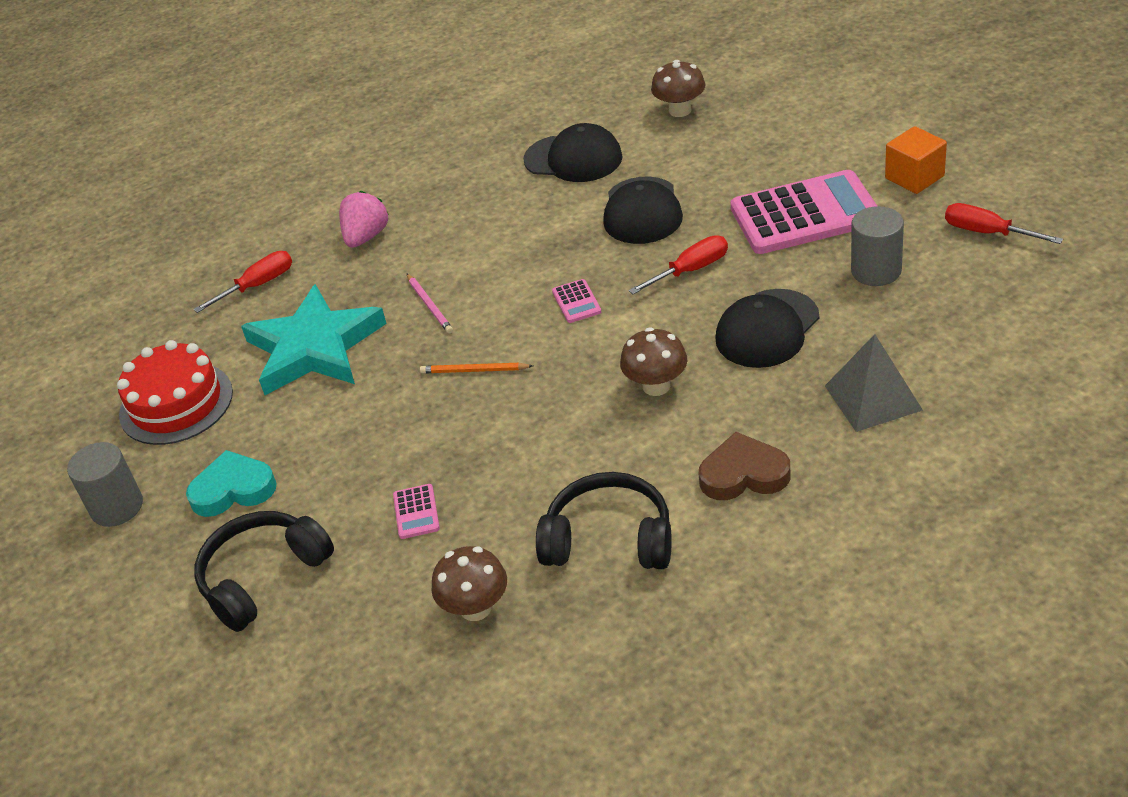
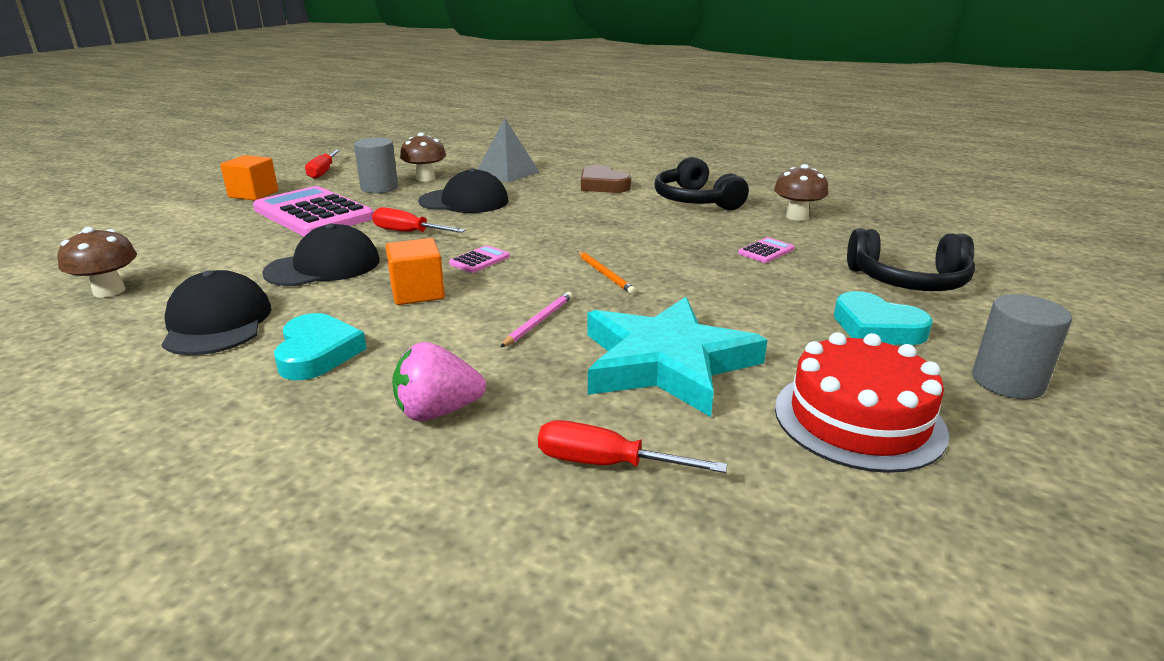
camera: 130 degrees left, 15 degrees down
brown mushroom [620,327,687,396] -> brown mushroom moved to [400,132,446,182]
none -> turquoise heart [274,313,367,380]
none -> orange cube [385,238,445,305]

